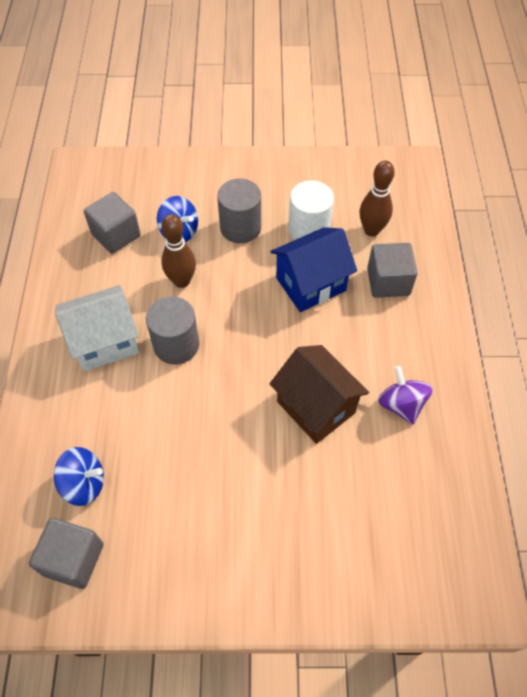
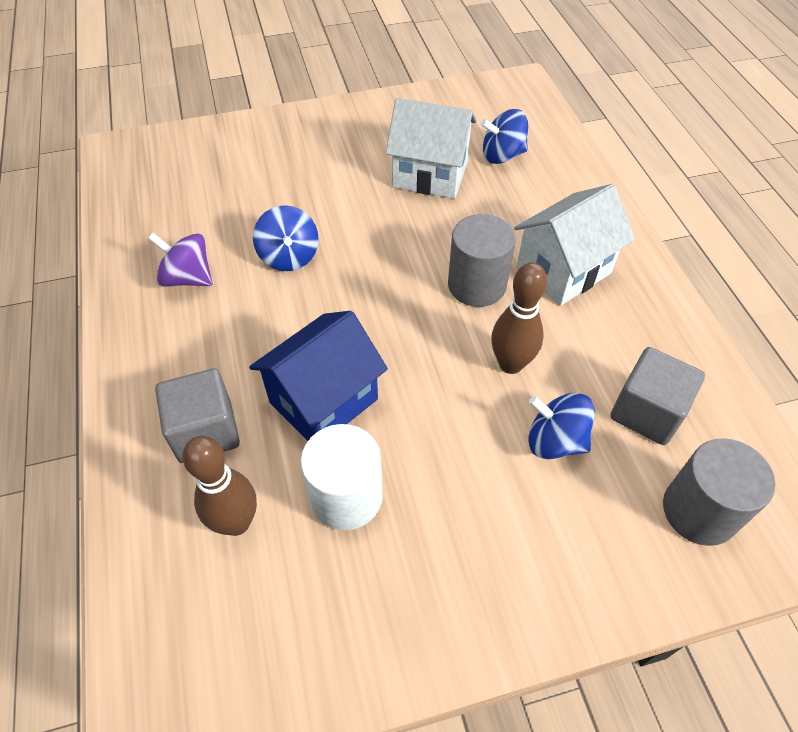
camera: 165 degrees right, 5 degrees down
grey cube [29,518,104,589] -> none
grey cylinder [217,178,261,243] -> grey cylinder moved to [663,438,775,546]
brown house [270,345,369,444] -> blue spinning top [253,205,319,271]
purple spinning top [378,366,433,425] -> purple spinning top turned 150 degrees clockwise [148,233,213,287]
none -> white house [386,98,477,199]

